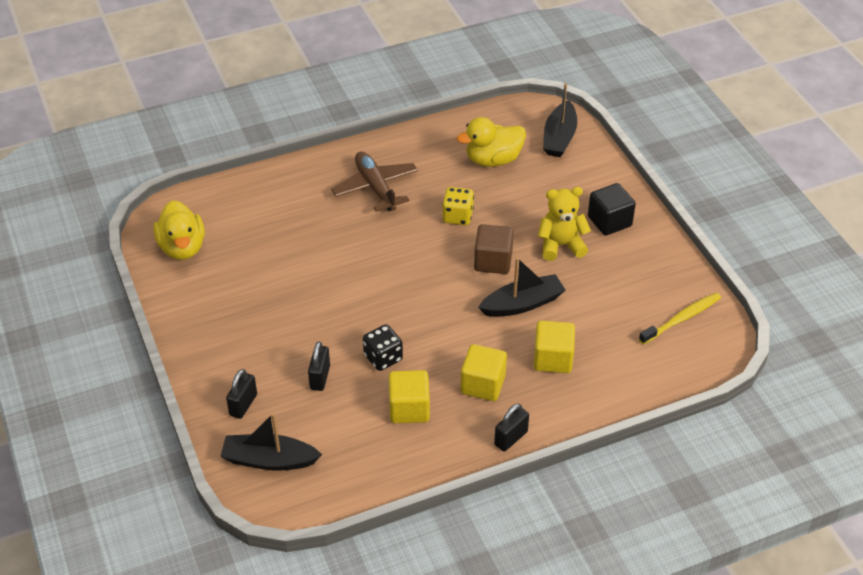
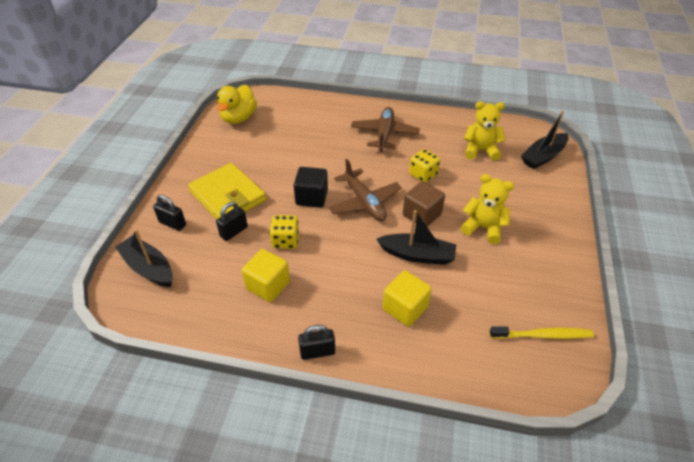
camera: 35 degrees right, 0 degrees up
black padlock [226,369,257,419] -> black padlock turned 60 degrees clockwise [153,195,186,231]
black dice [363,324,403,371] -> yellow dice [270,215,299,249]
yellow duck [457,117,526,167] -> yellow teddy bear [464,101,506,161]
yellow cube [460,344,507,401] -> none
black cube [588,183,636,236] -> black cube moved to [294,167,328,208]
none -> yellow wallet [188,163,266,219]
none -> brown plane [329,159,402,221]

